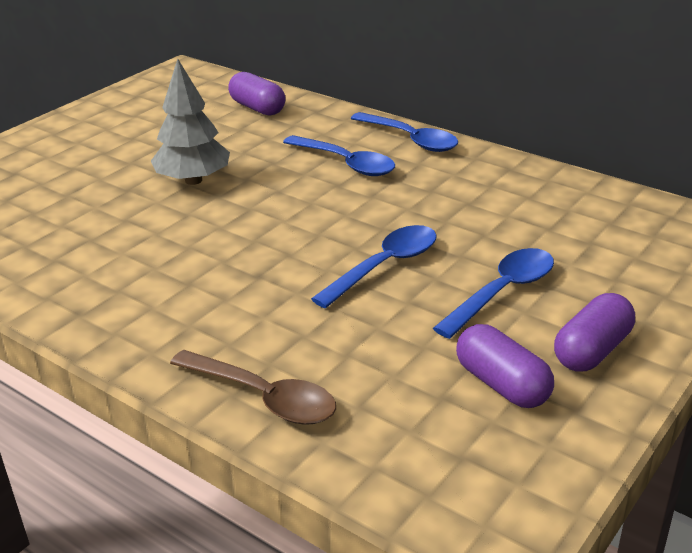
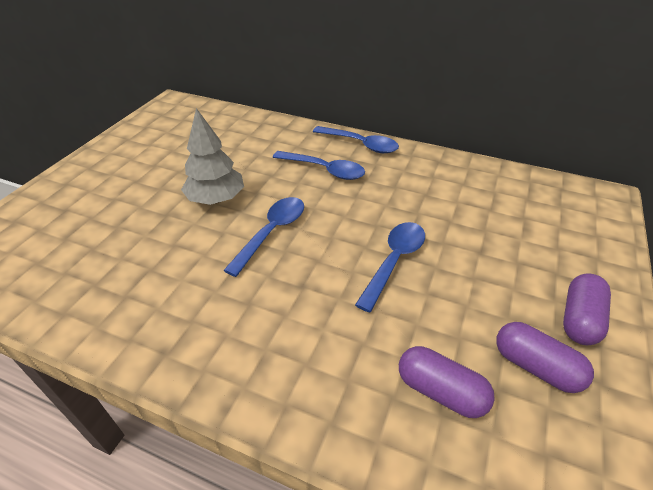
camera: 15 degrees left, 10 degrees up
brown spoon [170,350,336,425] -> none
purple capsule [228,72,286,116] -> purple capsule moved to [399,346,495,418]
blue spoon [433,248,554,339] -> blue spoon moved to [223,197,304,277]

